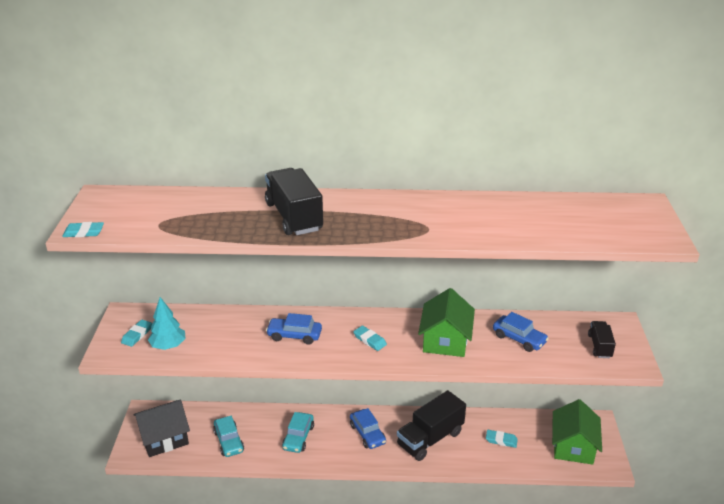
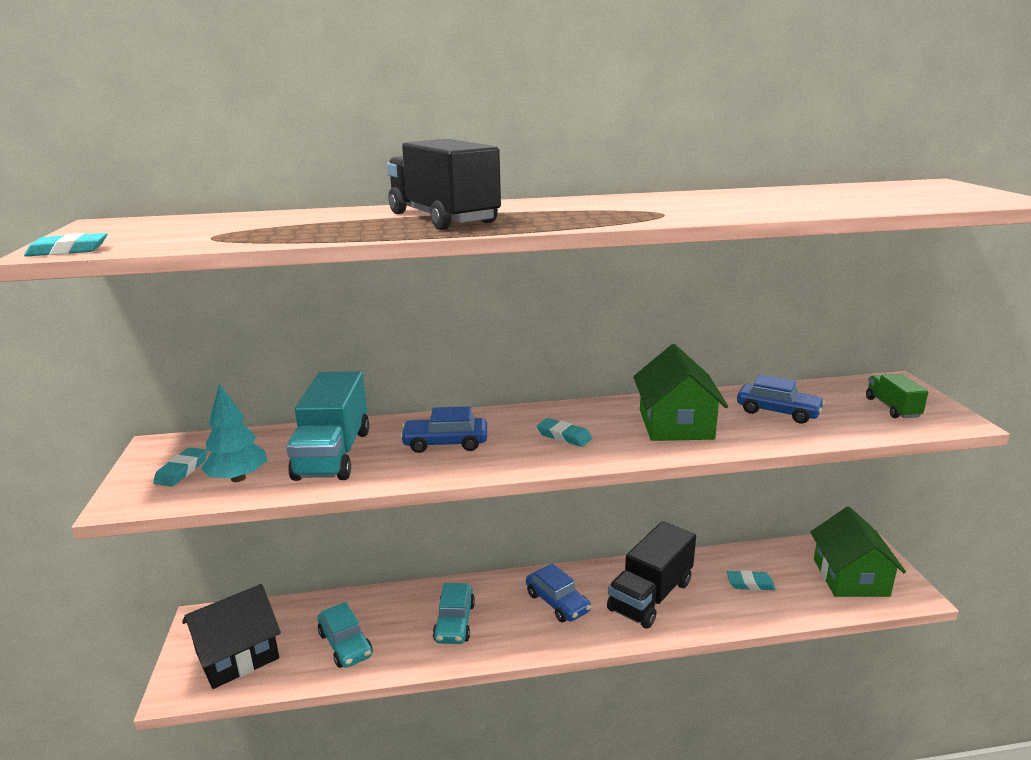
camera: 10 degrees left, 10 degrees down
black truck [588,321,616,358] -> green truck [866,374,928,418]
none -> turquoise truck [286,371,369,481]

